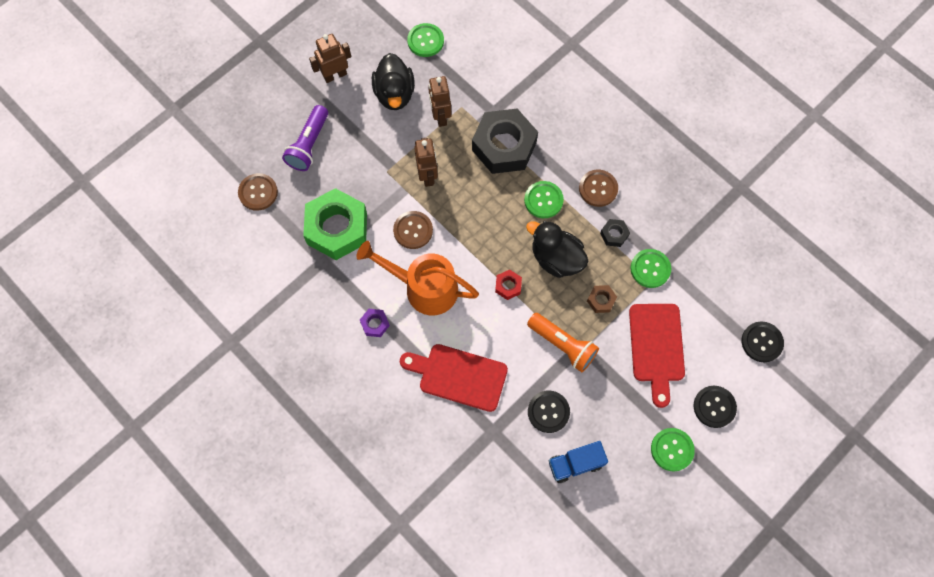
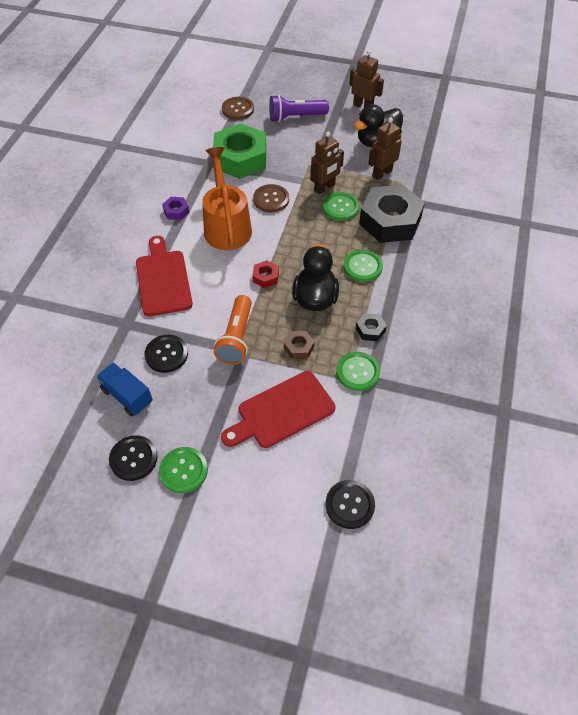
camera: 60 degrees right, 15 degrees down
green button [407,23,444,57] -> green button moved to [323,192,359,221]
brown button [579,170,618,207] -> none
black button [694,386,737,428] -> black button moved to [109,435,157,481]

